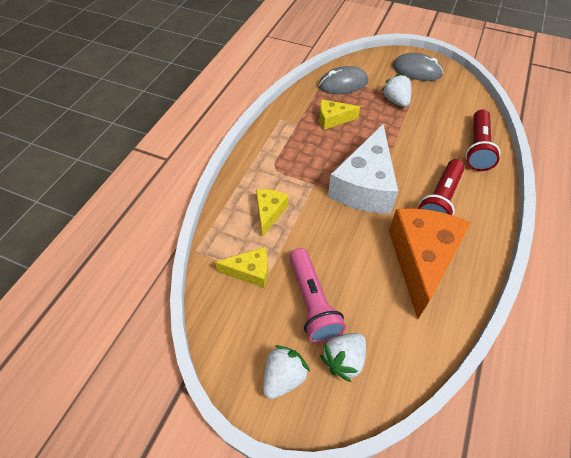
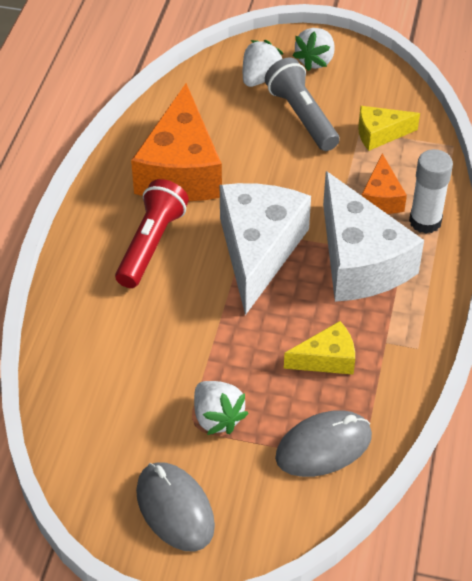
camera: 170 degrees right, 5 degrees down
yellow cheese [256,189,288,237] -> orange cheese [361,153,407,214]
pink flashlight [289,248,346,343] -> grey flashlight [265,58,339,151]
grey mouse [392,53,443,81] -> grey mouse turned 45 degrees clockwise [136,462,215,552]
red flashlight [466,109,501,171] -> none
none -> white cheese [323,171,424,302]
none -> white glue stick [409,149,453,234]

